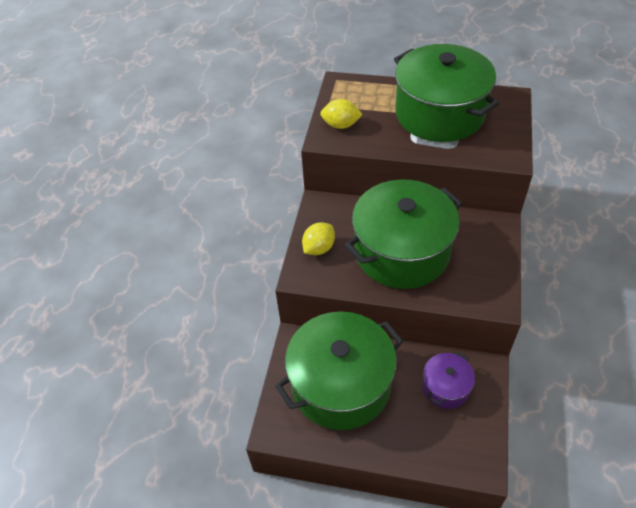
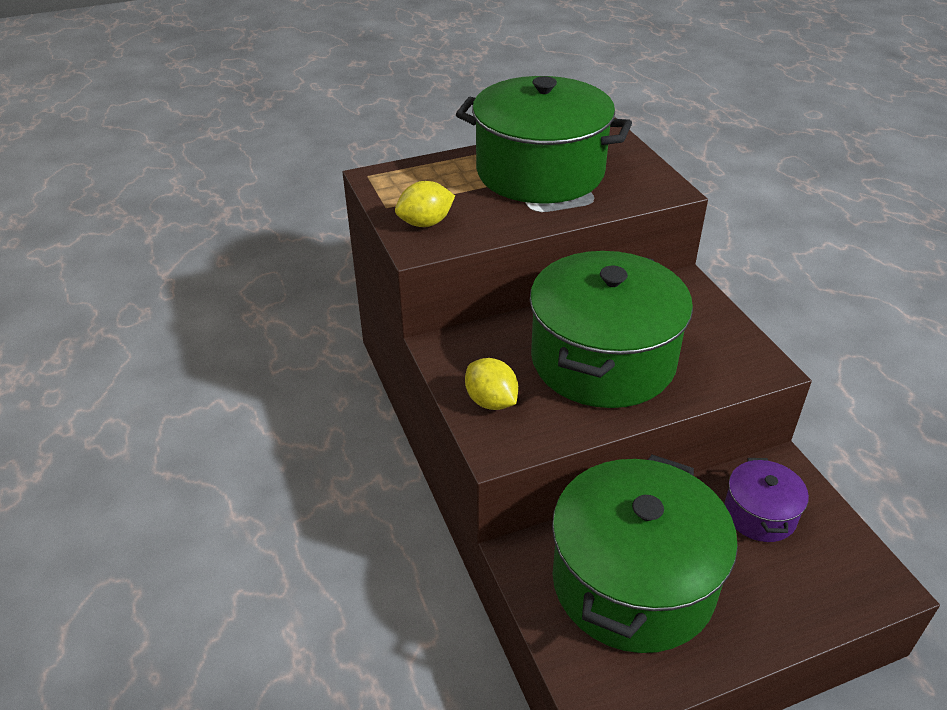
camera: 35 degrees left, 10 degrees down
yellow lemon [302,222,335,255] -> yellow lemon turned 45 degrees counterclockwise [465,358,518,410]

